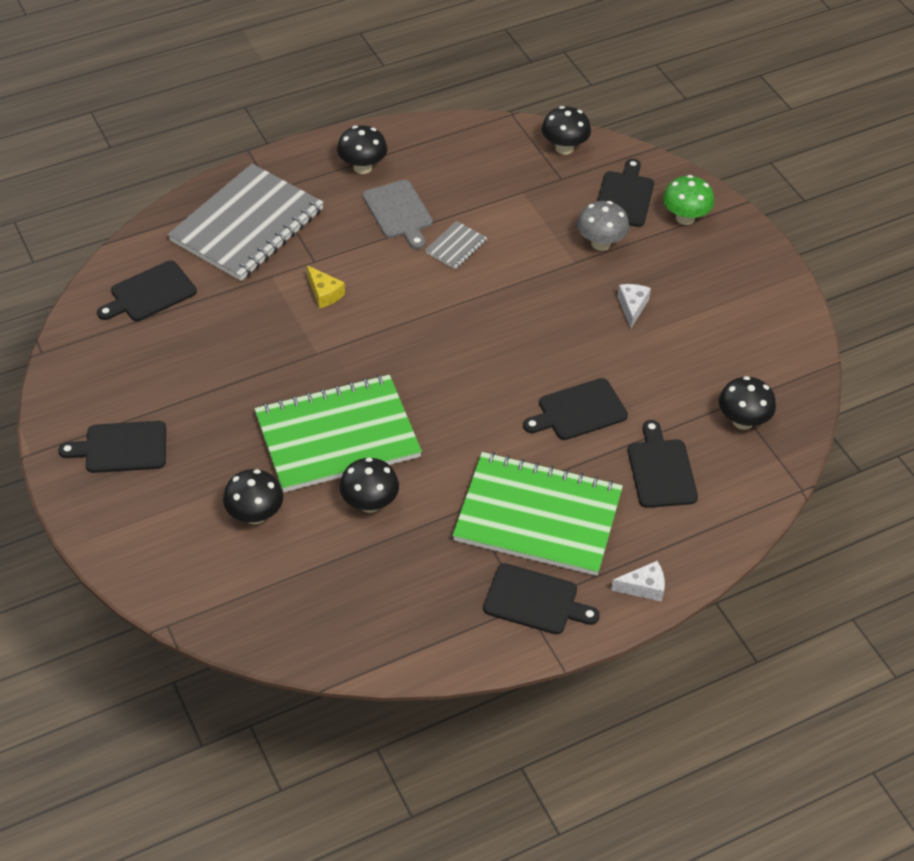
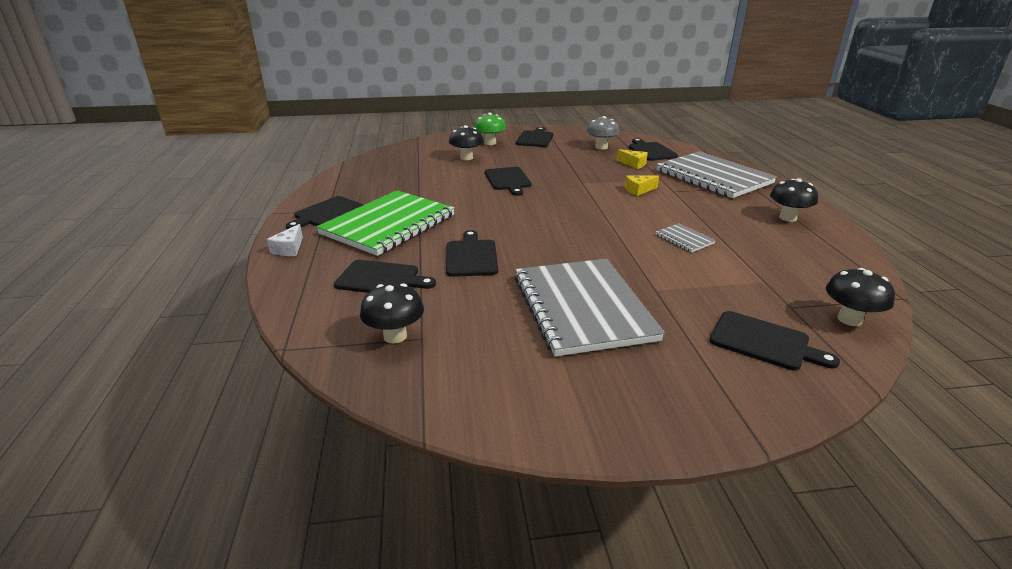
camera: 110 degrees right, 20 degrees down
green notebook [254,375,422,492] -> black cutting board [485,167,532,196]
black mushroom [339,458,399,513] -> none
grey cutting board [363,180,433,249] -> none
grey mushroom [577,201,629,251] -> grey mushroom moved to [587,116,620,150]
white cheese [617,284,651,328] -> grey notebook [514,259,665,357]
green mushroom [663,175,715,225] -> green mushroom moved to [474,112,506,145]
none -> yellow cheese [617,149,648,169]

